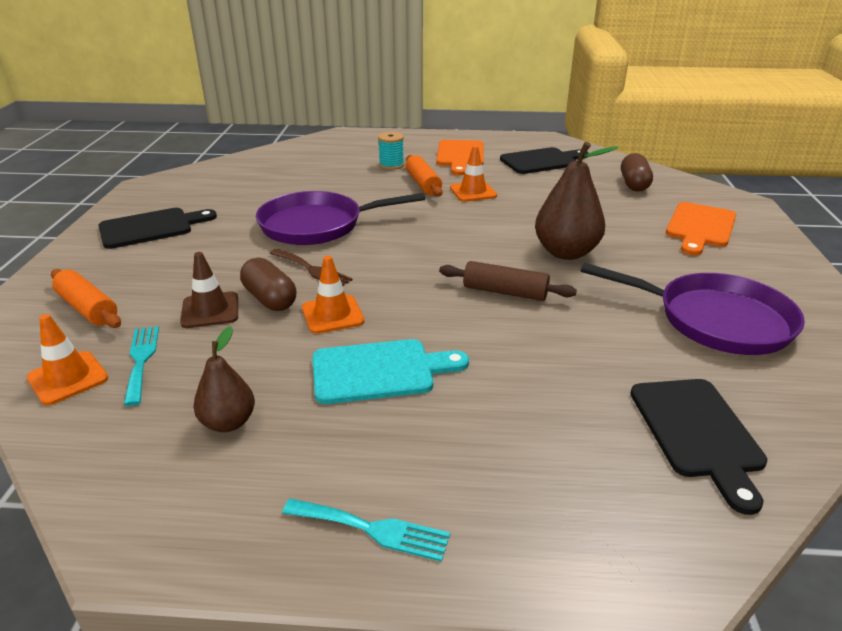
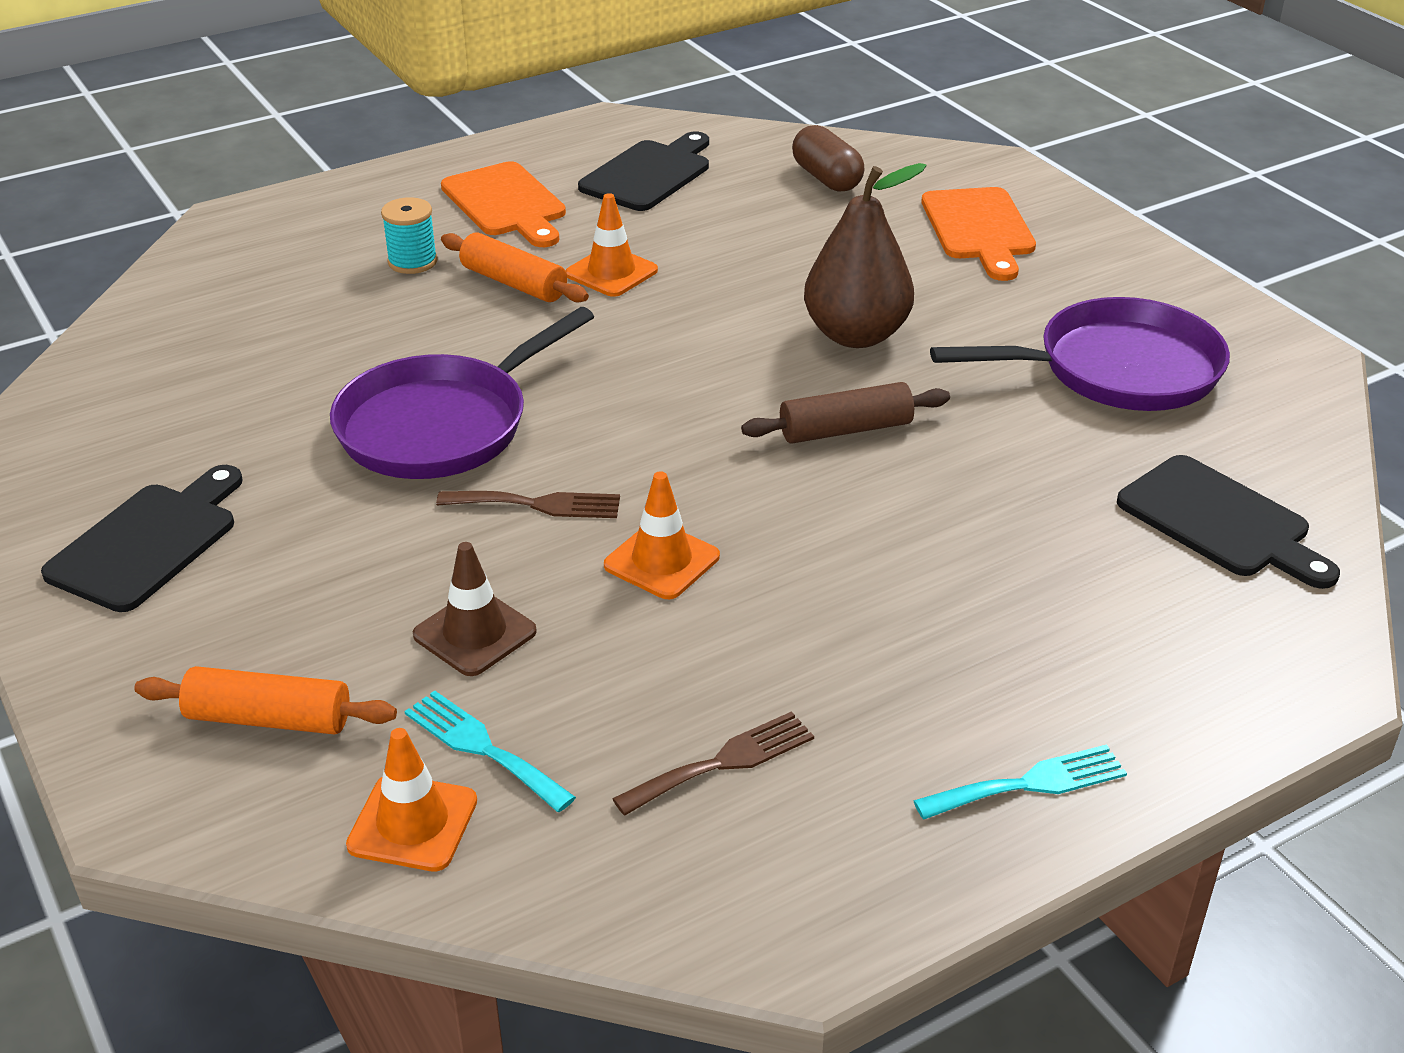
camera: 35 degrees left, 5 degrees up
brown pear [194,326,255,432] -> brown fork [612,711,814,816]
brown capsule [240,257,296,311] -> none
turquoise cutting board [312,339,469,404] -> none

